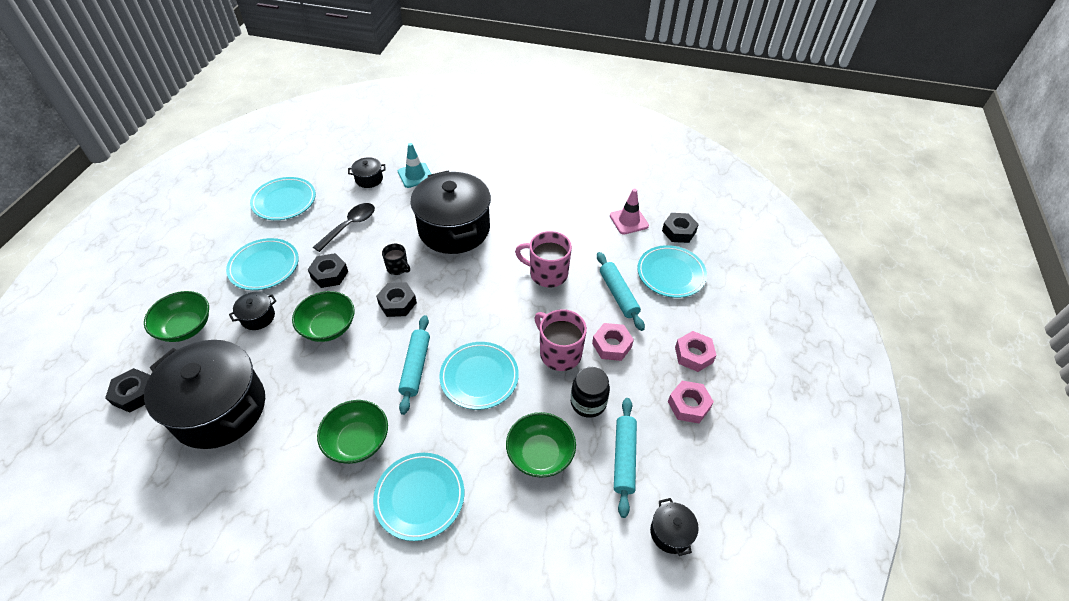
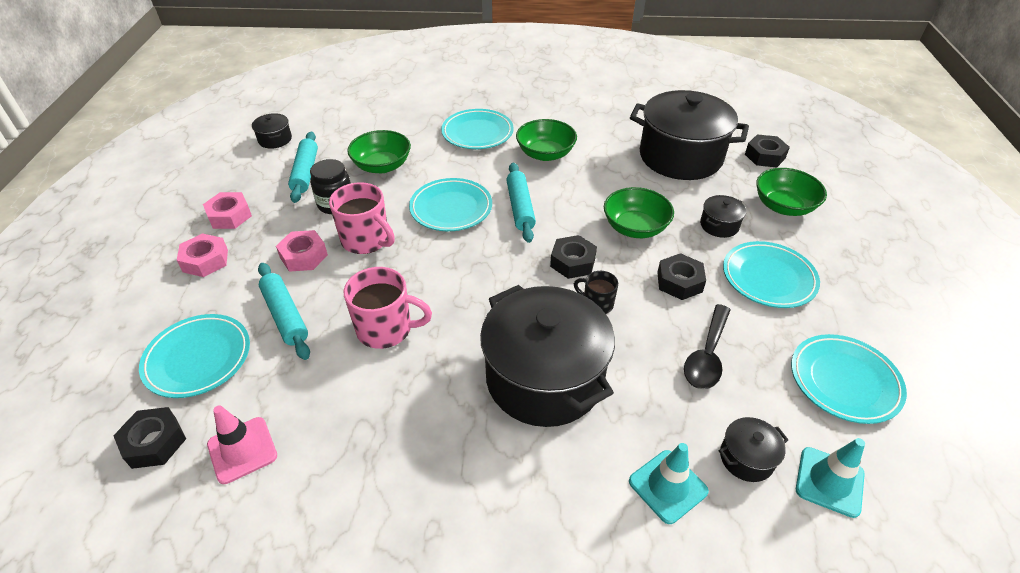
camera: 170 degrees right, 5 degrees down
none -> turquoise traffic cone [796,438,865,518]

